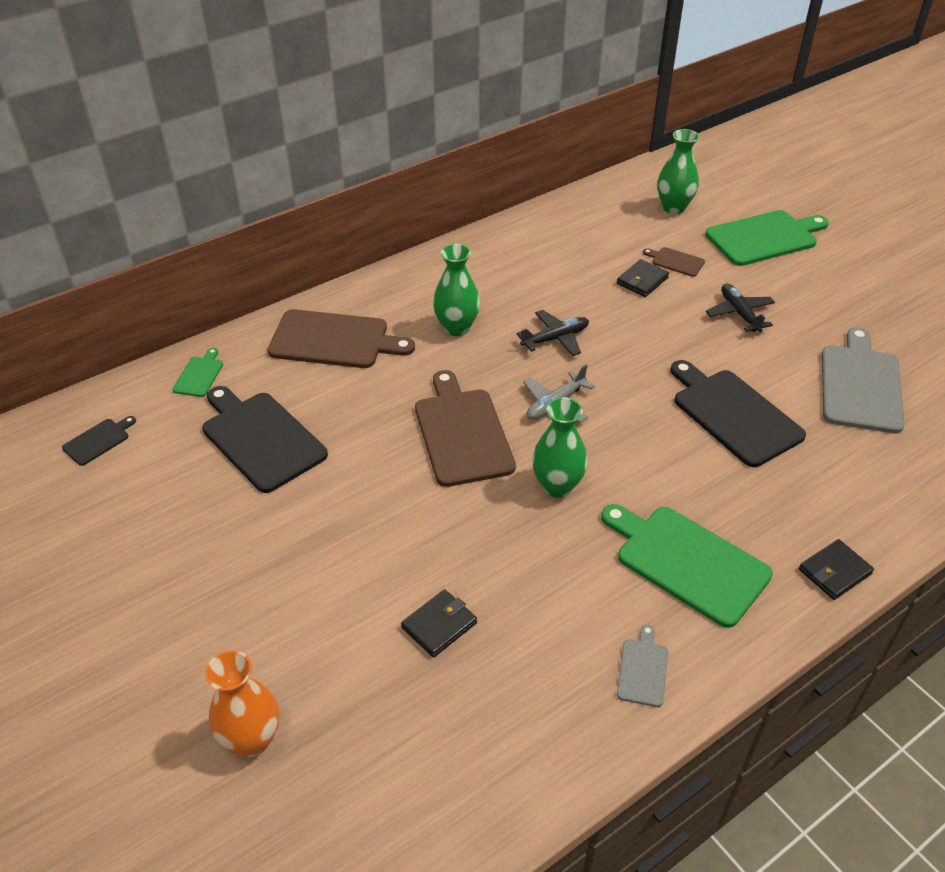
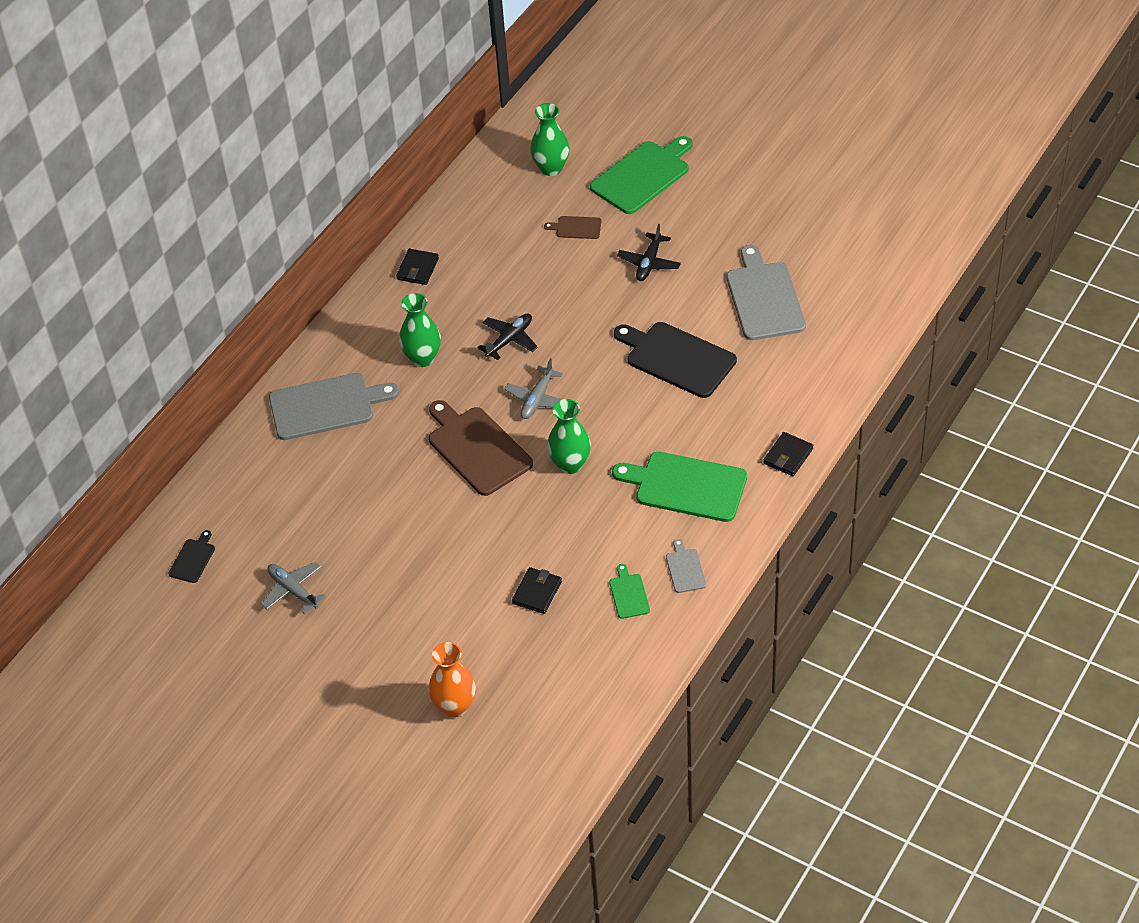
camera: 20 degrees left, 5 degrees up
green cutting board [172,348,223,397] -> green cutting board moved to [609,564,650,619]
black cutting board [202,386,328,493] -> none
brown cutting board [268,309,415,368] -> grey cutting board [269,373,399,440]
black wallet [617,259,669,297] -> black wallet moved to [396,249,439,285]
black plane [706,284,775,332] -> black plane turned 120 degrees counterclockwise [617,224,681,281]
none -> grey plane [261,562,326,614]

